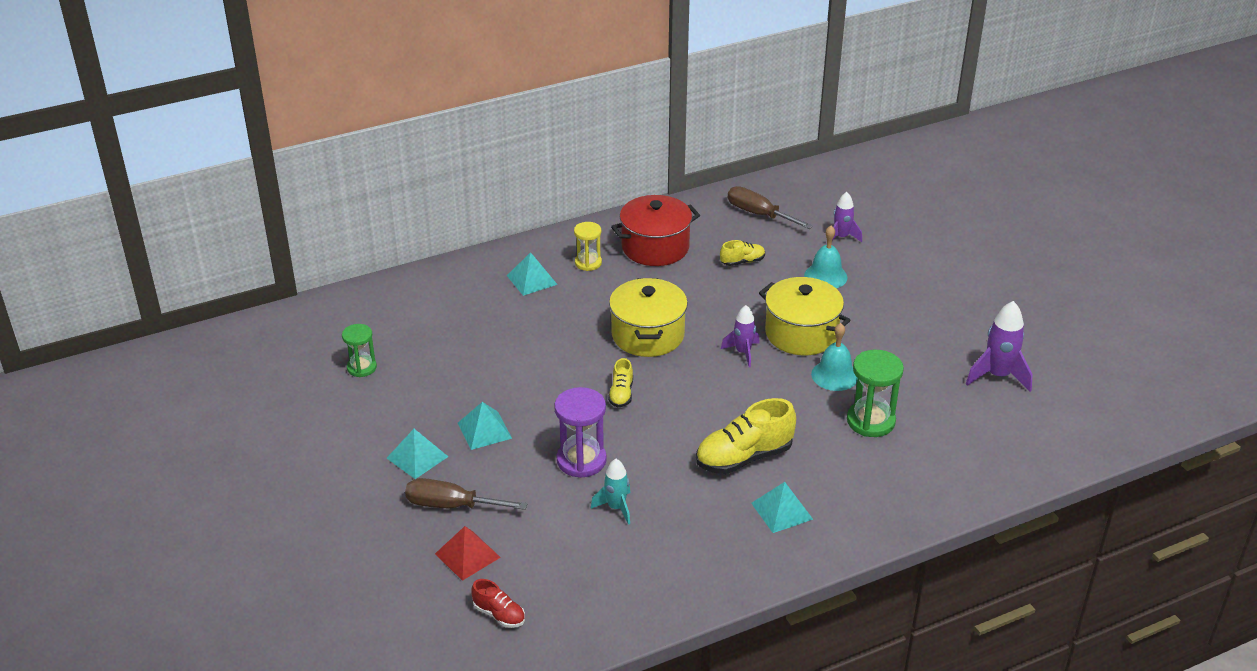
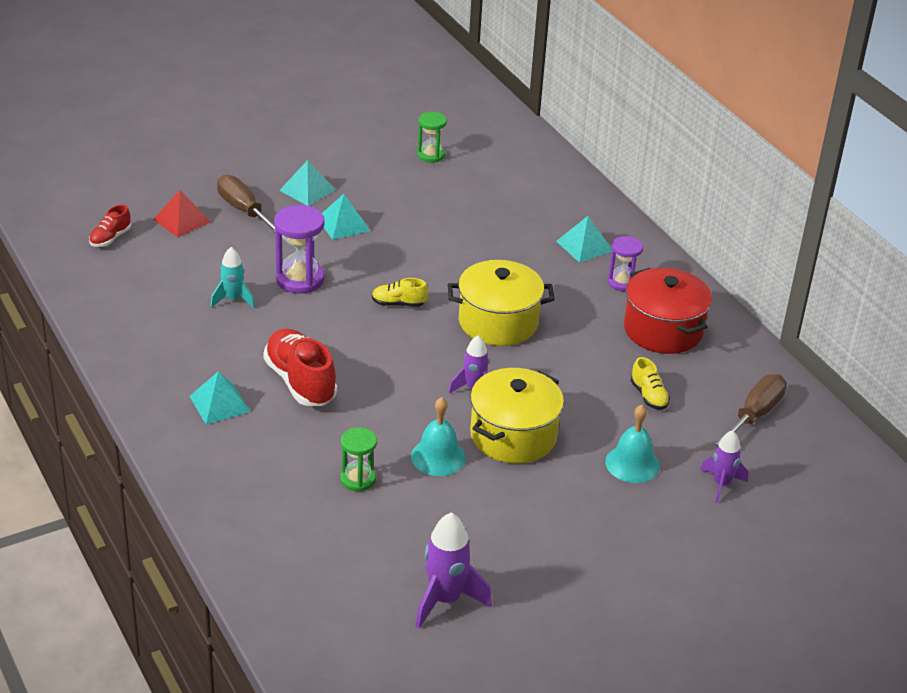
camera: 85 degrees right, 0 degrees up
brown screwdriver [405,478,528,510] -> brown screwdriver turned 45 degrees counterclockwise [217,175,275,232]
yellow hourglass [574,222,602,271] -> purple hourglass [608,236,643,291]
yellow shoe [696,398,796,474] -> red shoe [263,328,337,406]
green hourglass [847,350,904,437] -> green hourglass [340,427,377,492], size x0.64

